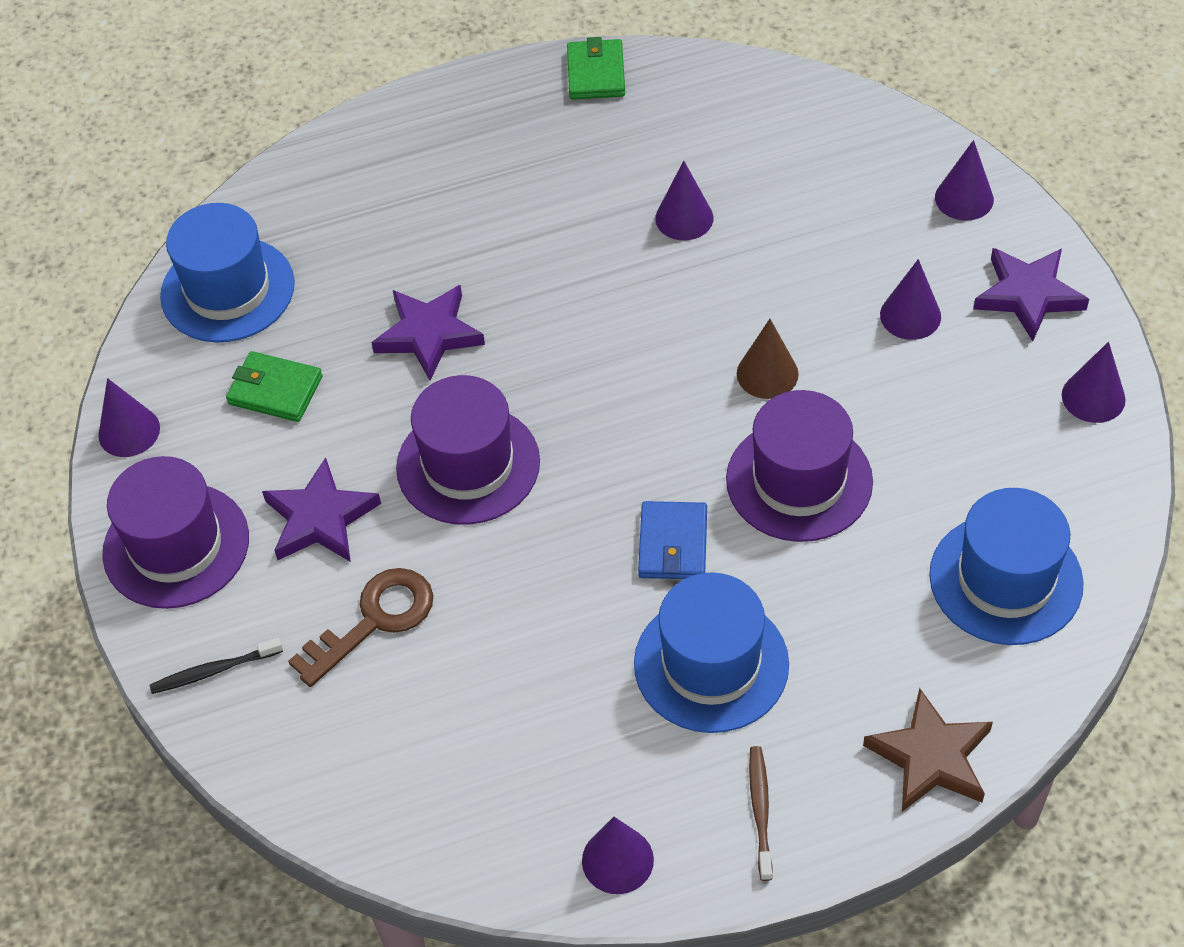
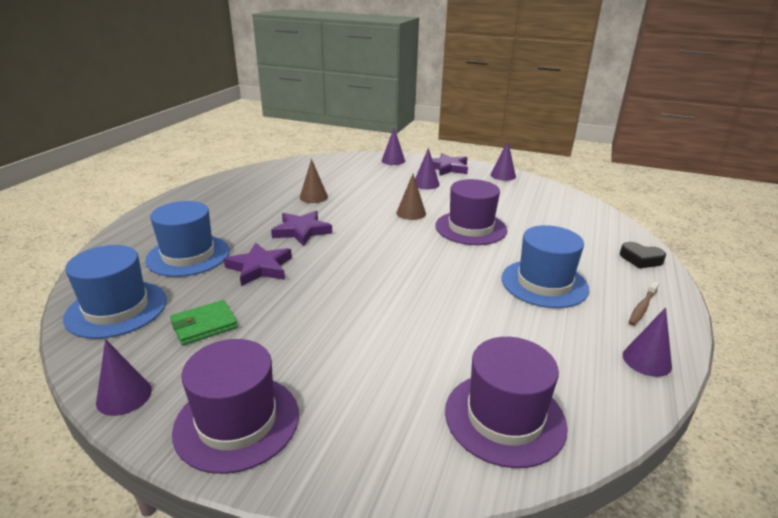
camera: 55 degrees left, 25 degrees down
black toothbrush [149,637,283,694] -> none
purple star [262,457,381,562] -> purple star moved to [271,211,332,246]
brown key [288,568,433,687] -> none
purple hat [396,375,540,525] -> purple hat moved to [445,337,568,468]
green wallet [567,37,625,100] -> none
blue wallet [638,501,707,579] -> none
purple cone [655,161,713,240] -> brown cone [300,159,328,203]
brown toothbrush [749,746,773,881] -> brown toothbrush turned 90 degrees counterclockwise [629,281,659,326]
brown star [863,688,993,812] -> black heart [620,242,666,269]
blue hat [929,488,1084,645] -> blue hat moved to [145,201,230,277]

